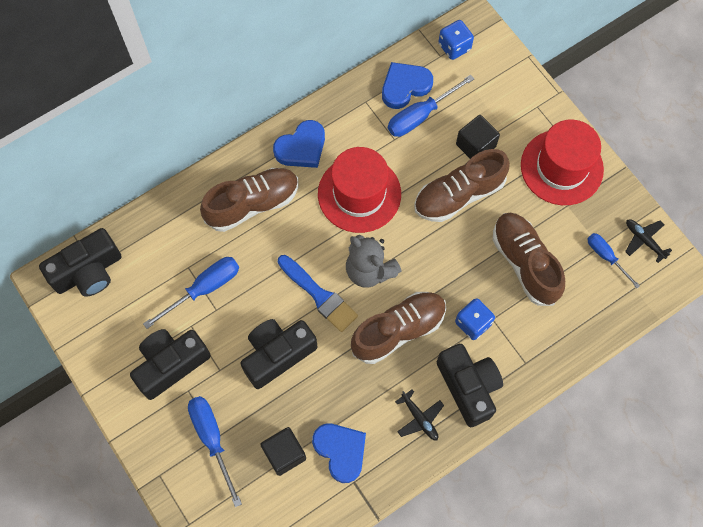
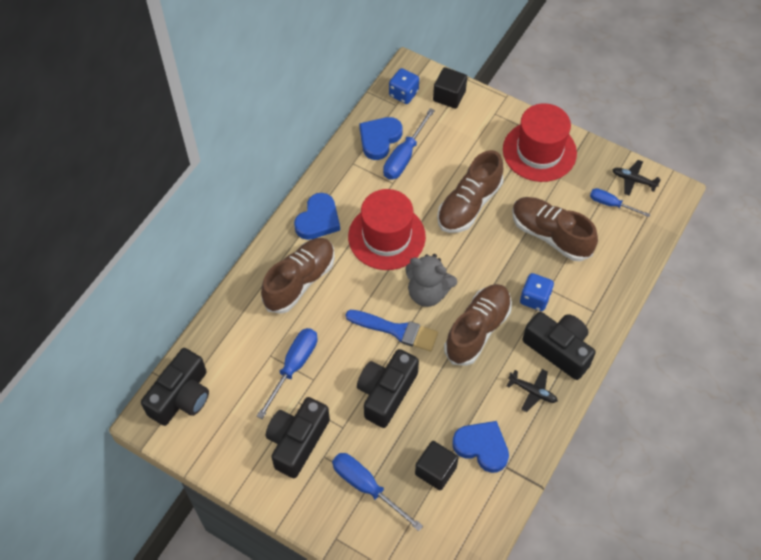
camera: 25 degrees left, 10 degrees down
black cube [456,115,500,159] -> black cube moved to [433,67,467,109]

